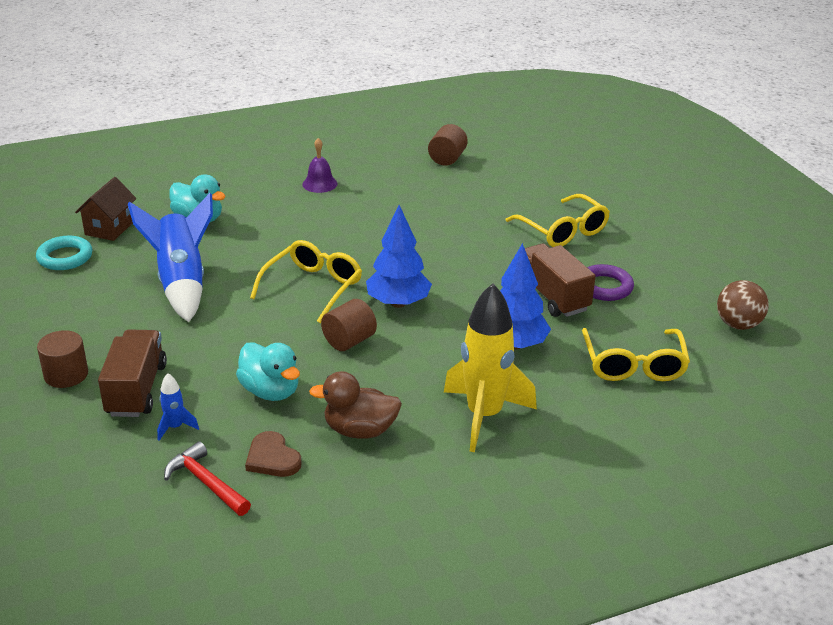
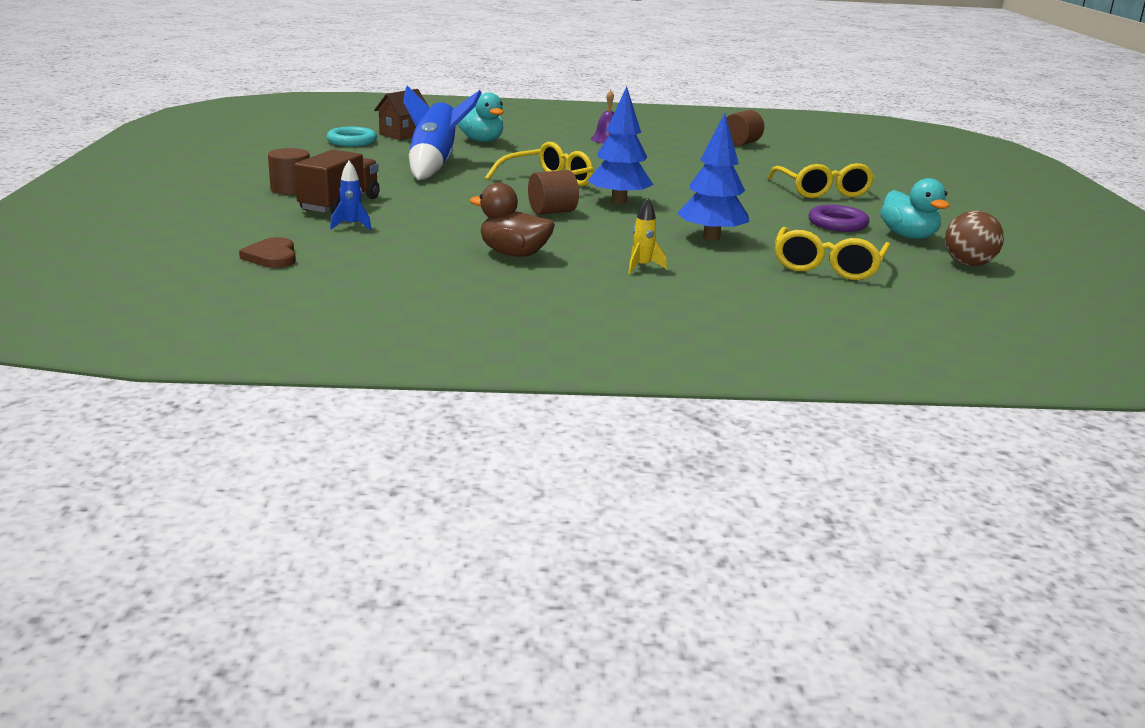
camera: 20 degrees right, 10 degrees down
red hammer [164,441,251,516] -> none
turquoise duck [236,342,300,401] -> turquoise duck moved to [880,178,949,239]
brown heart [245,431,301,477] -> brown heart moved to [239,237,296,268]
yellow rocket [444,283,537,452] -> yellow rocket [628,198,667,274], size x0.43
brown truck [525,244,596,317] -> none

